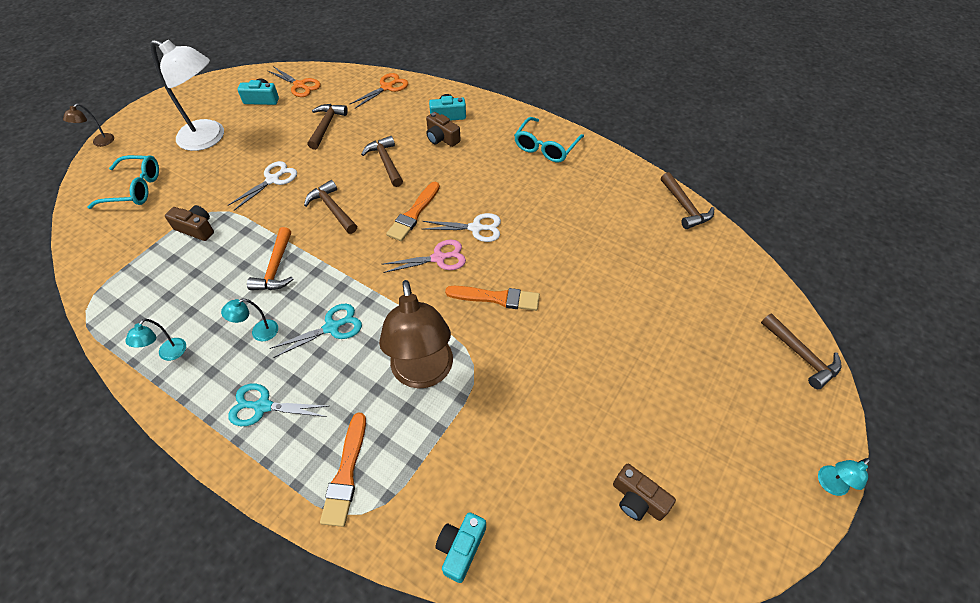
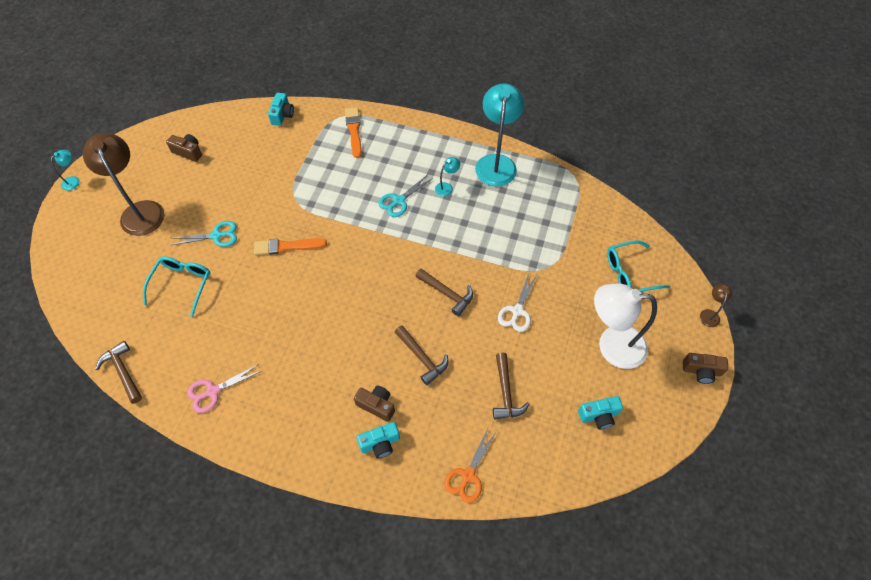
camera: 165 degrees right, 5 degrees up
turquoise lamp [125,319,186,361] -> turquoise lamp [475,83,524,186], size x2.35
brown camera [165,205,214,241] -> brown camera moved to [683,353,728,384]
turquoise scissors [228,383,328,426] -> turquoise scissors moved to [172,221,237,247]
orange hammer [247,227,293,290] -> none
orange scissors [268,66,321,97] -> none
brown lamp [379,280,453,388] -> brown lamp moved to [83,133,164,236]
pink scissors [383,240,466,273] -> pink scissors moved to [187,364,262,413]
orange brush [386,182,440,241] -> none
white scissors [422,213,501,242] -> none
turquoise glasses [514,117,584,162] -> turquoise glasses moved to [143,257,211,317]
brown hammer [761,313,841,389] -> none

